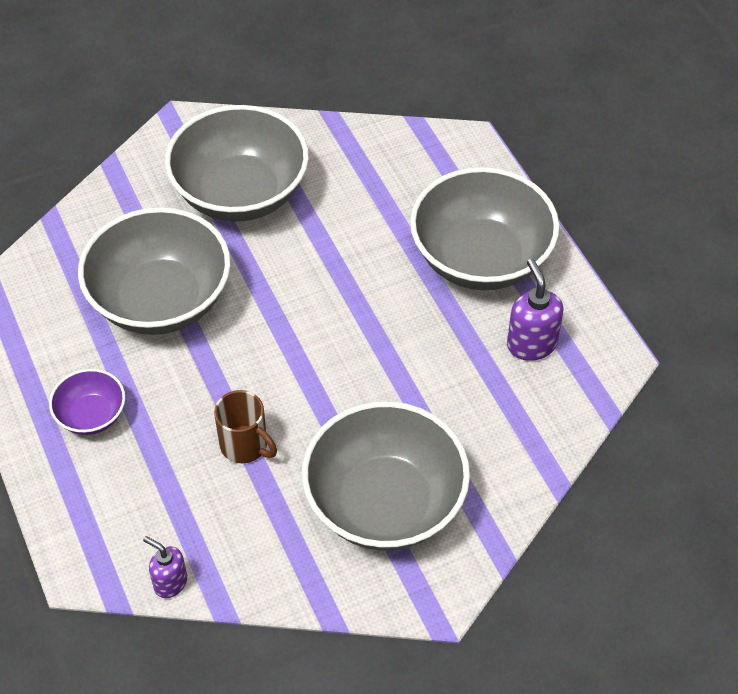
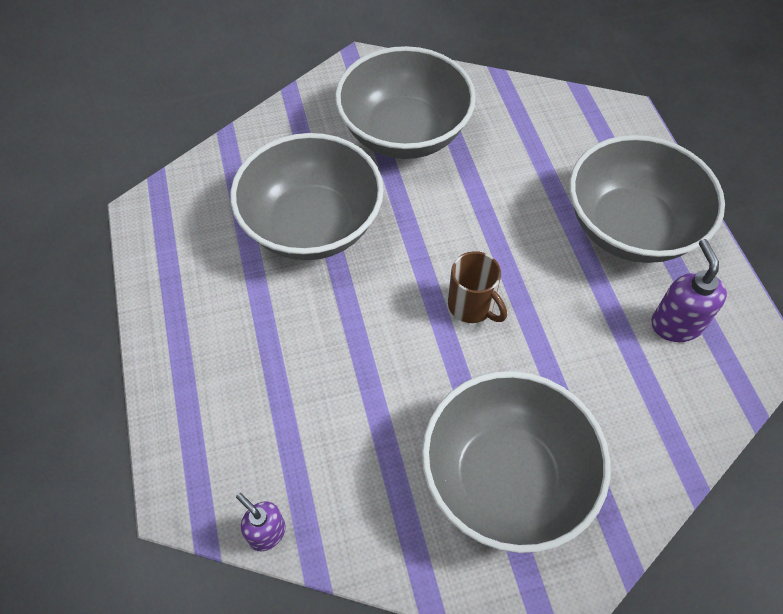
camera: 10 degrees right, 5 degrees up
purple bowl [49,369,125,435] -> none
brown mug [214,390,277,463] -> brown mug moved to [448,251,507,323]

